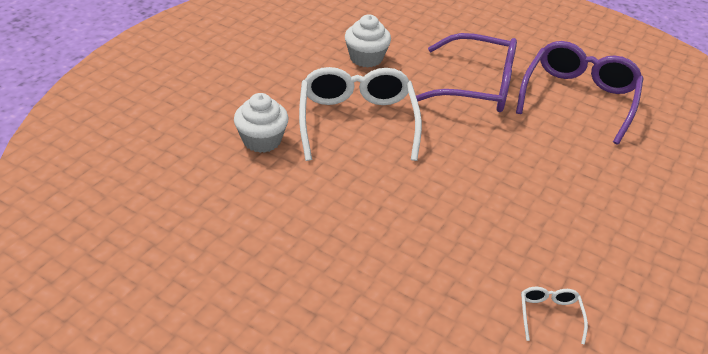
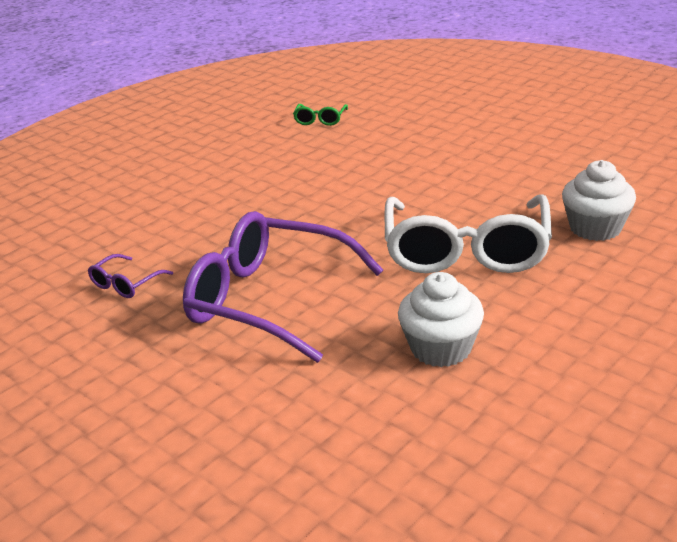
camera: 165 degrees left, 10 degrees down
purple glasses [516,41,644,145] -> purple glasses [88,254,173,298], size x0.42
white glasses [521,287,588,345] -> green glasses [293,104,348,126]

